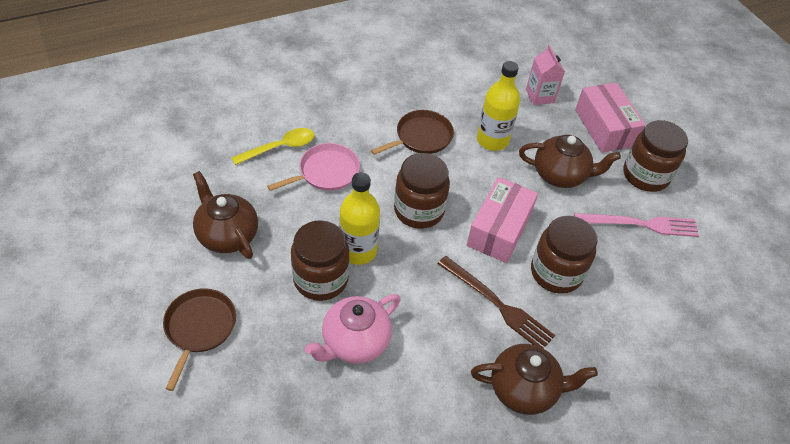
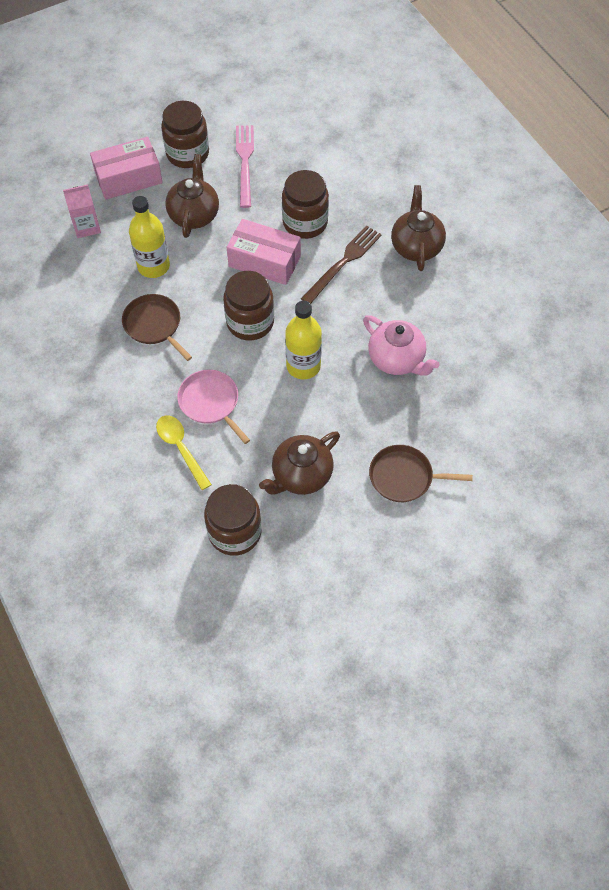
camera: 90 degrees left, 10 degrees up
brown jar [291,220,350,301] -> brown jar moved to [204,484,262,556]

